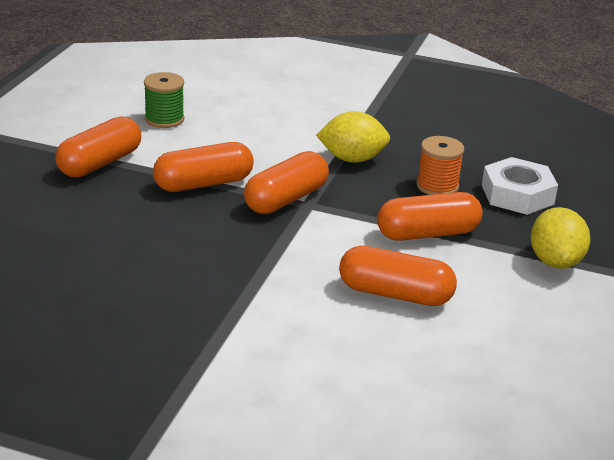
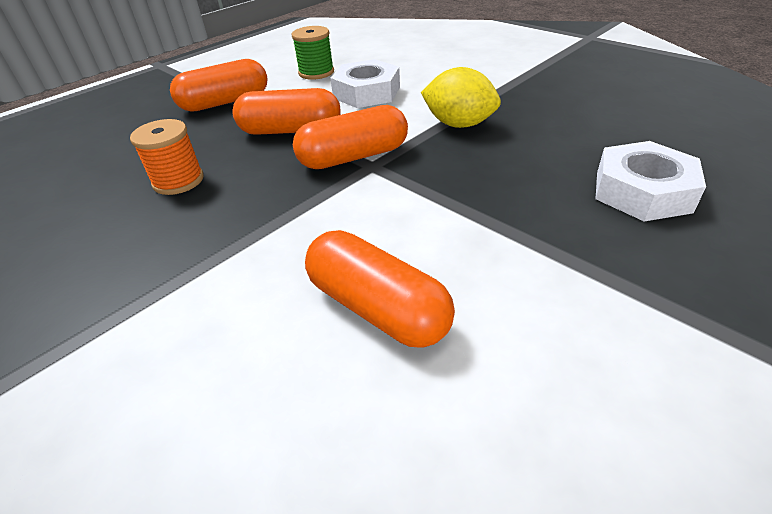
camera: 30 degrees right, 10 degrees up
orange capsule [377,192,483,241] -> none
orange spool [416,136,465,195] -> orange spool moved to [130,119,204,195]
yellow lemon [530,207,590,269] -> none
none -> white nut [330,59,400,108]

